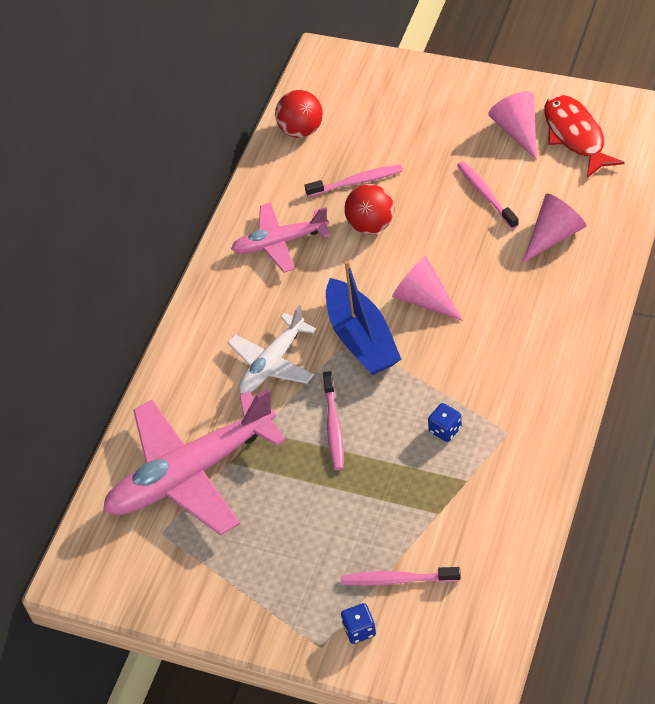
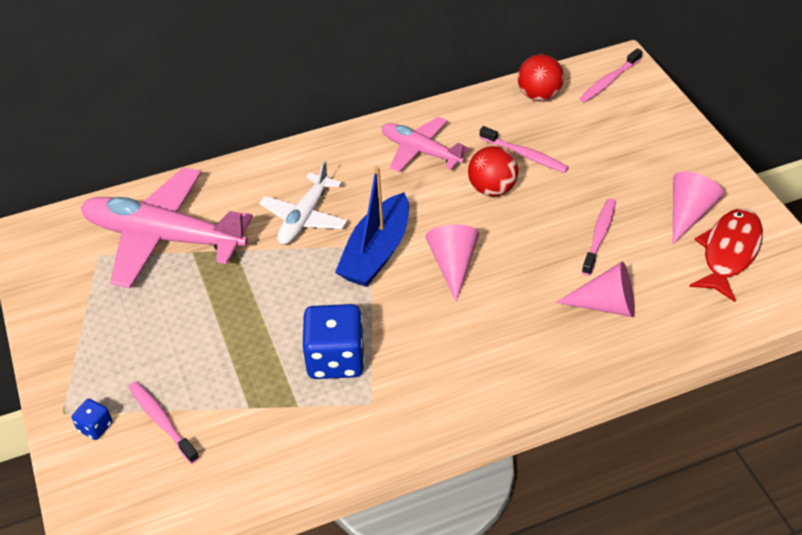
camera: 45 degrees right, 5 degrees down
white plane [228,305,316,394] -> white plane turned 60 degrees counterclockwise [259,161,348,245]
pink toothbrush [323,371,344,470] -> pink toothbrush moved to [580,48,643,102]
blue dice [428,403,462,442] -> blue dice [302,304,365,379], size x2.11

